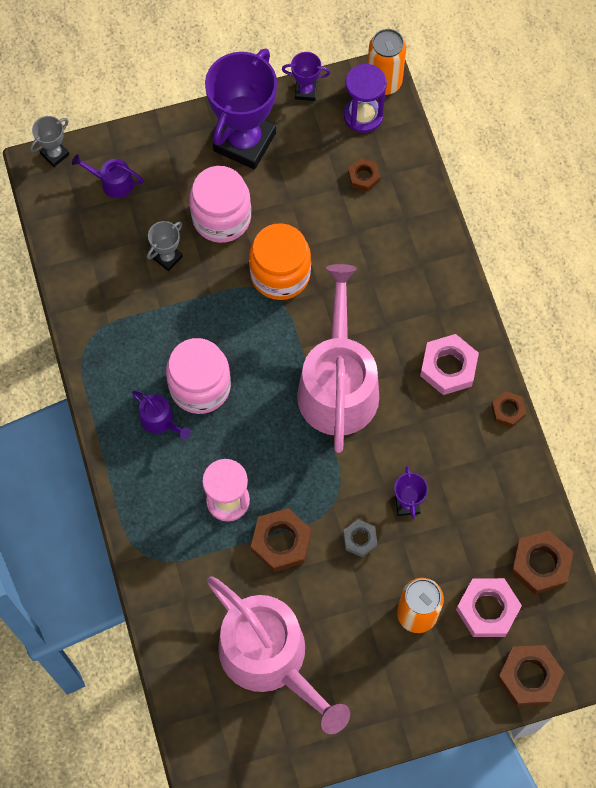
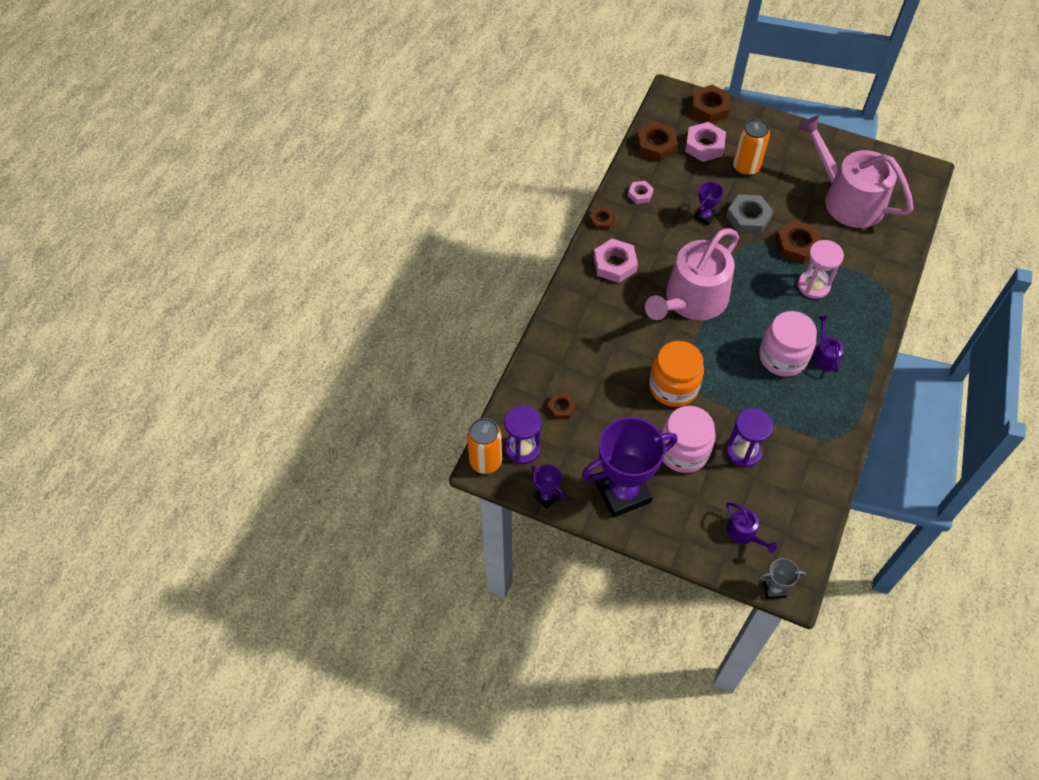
camera: 140 degrees left, 10 degrees down
grey trophy [147,221,183,271] -> purple hourglass [726,408,773,467]
pink watering can [207,576,350,734] -> pink watering can turned 45 degrees counterclockwise [798,116,914,228]
grey nut [343,519,377,557] -> grey nut [726,194,773,234], size x1.72
none -> pink nut [628,181,654,204]

